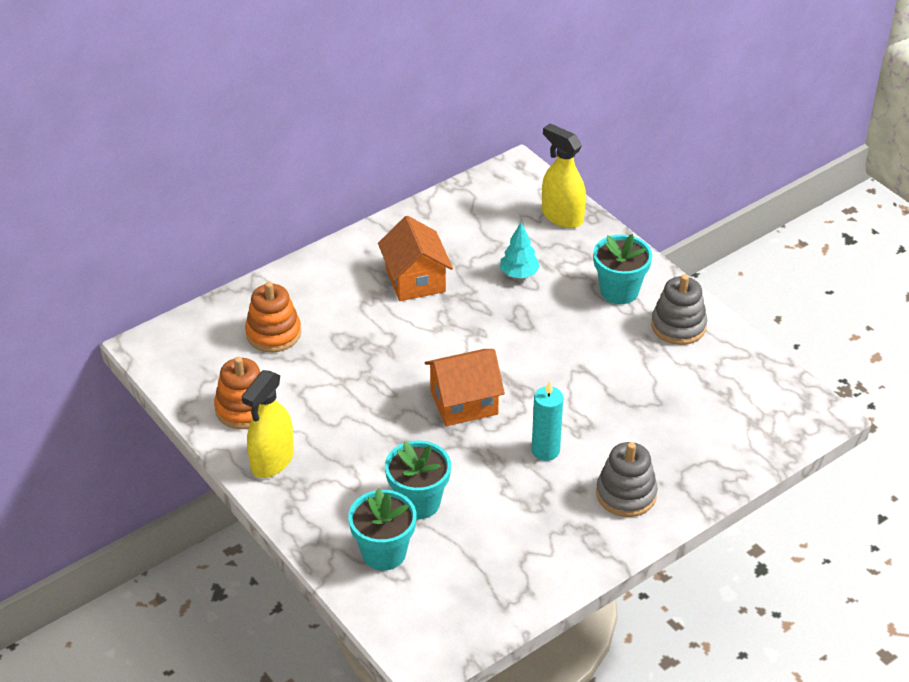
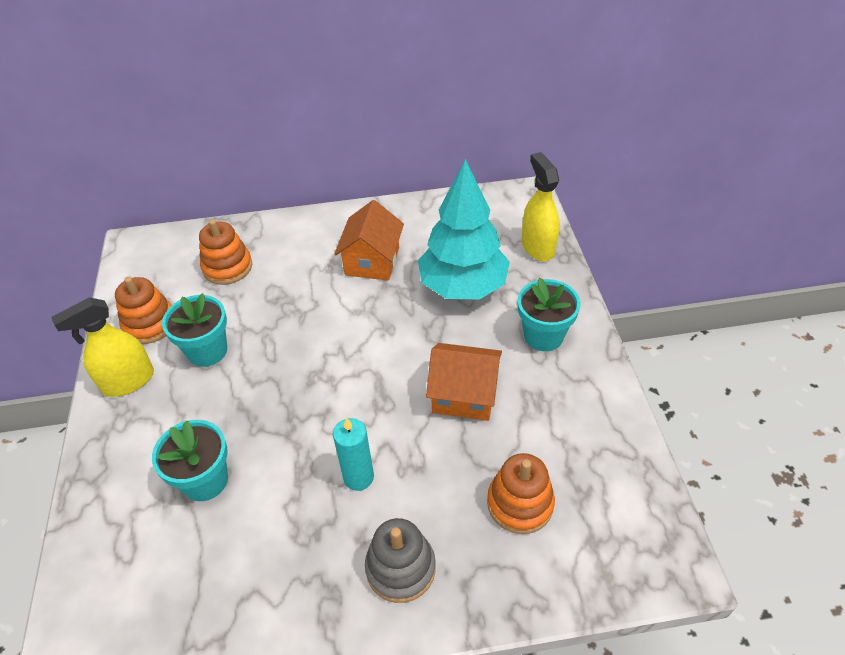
camera: 30 degrees right, 5 degrees up
turquoise flower pot [348,488,417,570] -> turquoise flower pot moved to [162,293,227,367]
orange house [425,349,505,426] -> orange house moved to [426,343,502,421]
turquoise tree [500,222,540,279] -> turquoise tree [418,159,510,299], size x2.30
grey stacking toy [651,274,707,345] -> none
none -> orange stacking toy [487,453,555,534]

